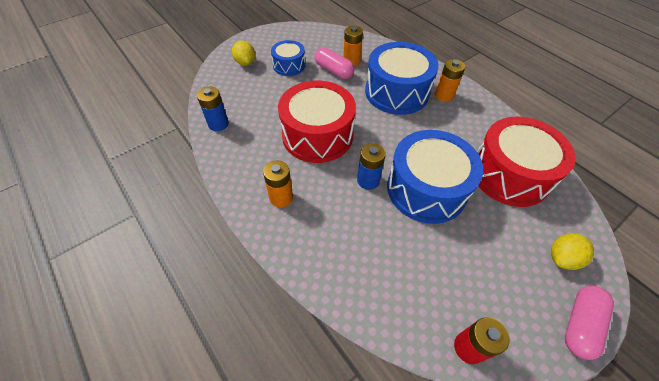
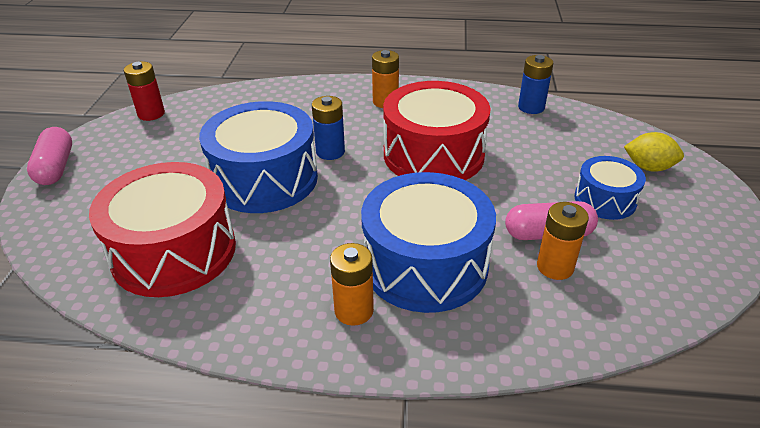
camera: 135 degrees right, 15 degrees down
yellow lemon [551,233,594,270] -> none

